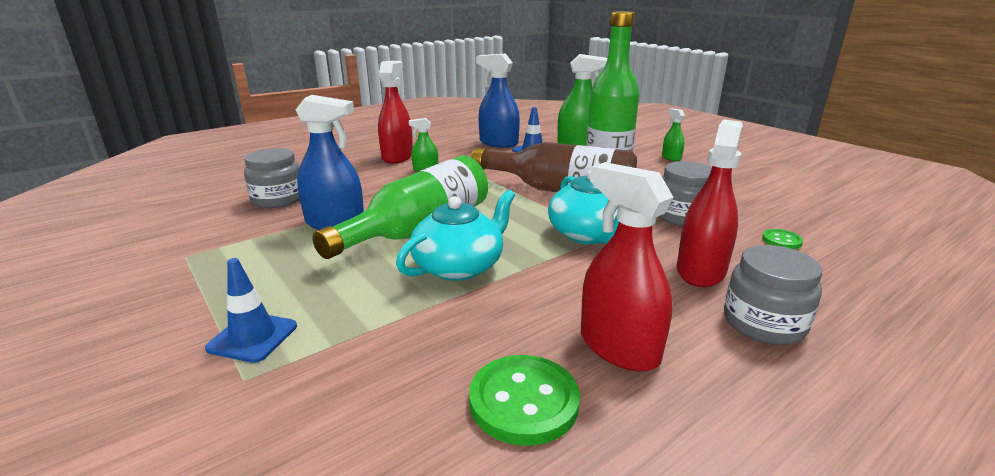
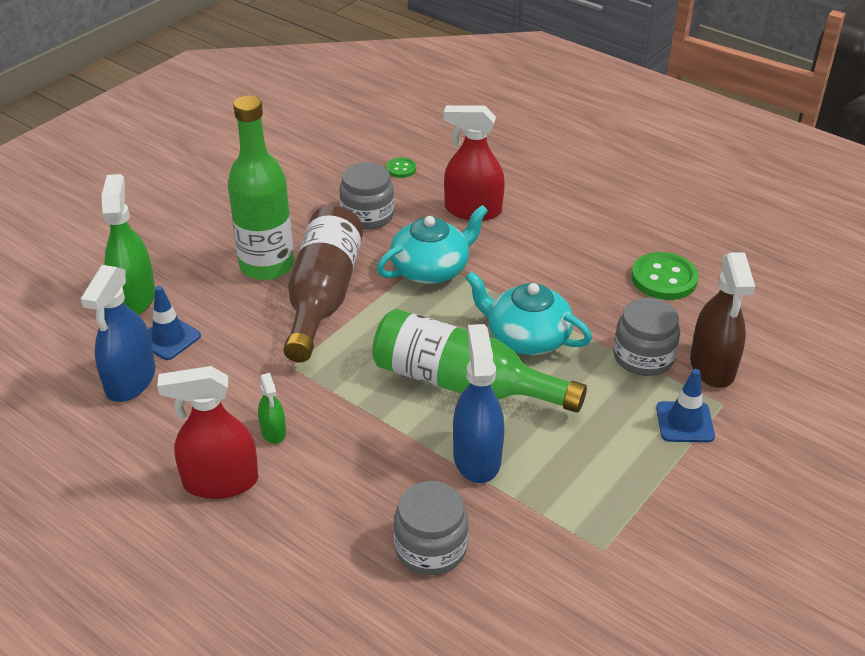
camera: 105 degrees left, 15 degrees up
red spray bottle [581,162,673,371] -> none
green spray bottle [662,108,685,161] -> none
grey jar [724,245,822,345] -> grey jar moved to [614,298,680,376]
none -> brown spray bottle [690,252,755,388]

